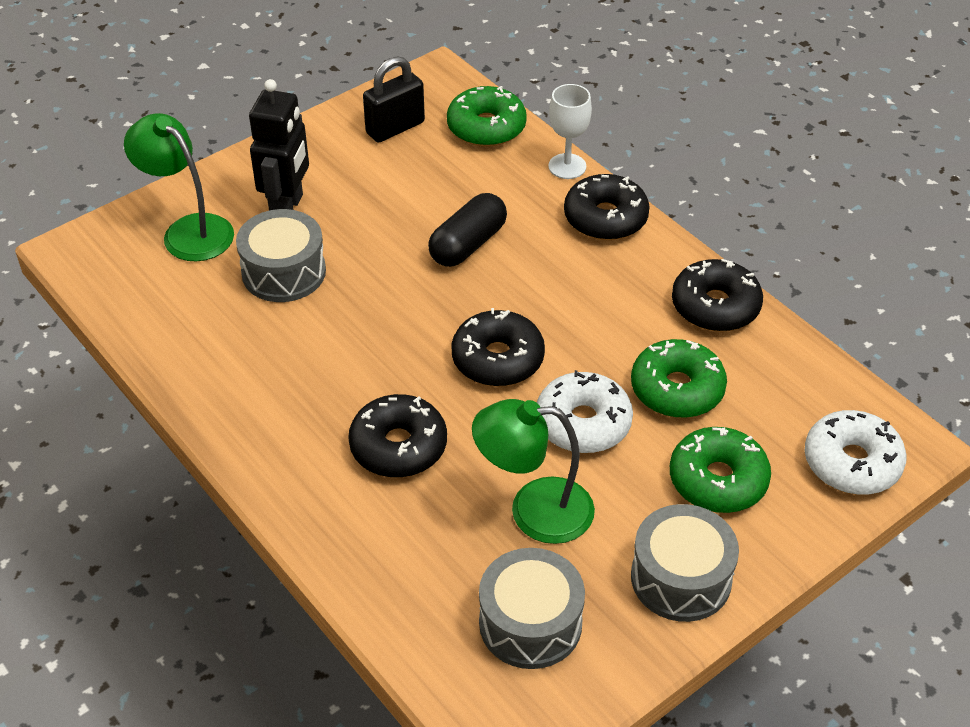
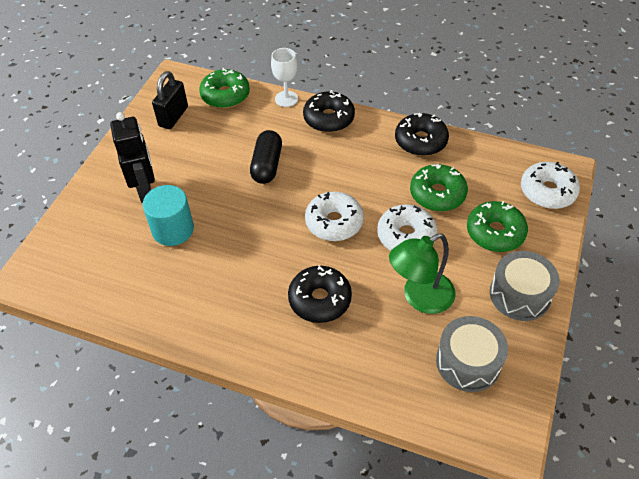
camera: 30 degrees left, 5 degrees up
green lamp [124,113,234,261] -> none
grey drum [236,209,326,302] -> turquoise cylinder [143,185,194,246]
black donut [451,308,545,387] -> white donut [305,192,364,241]

